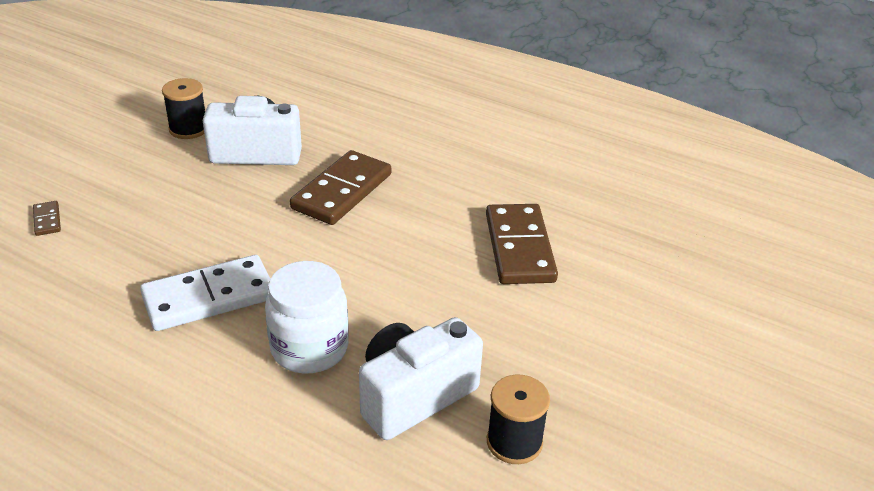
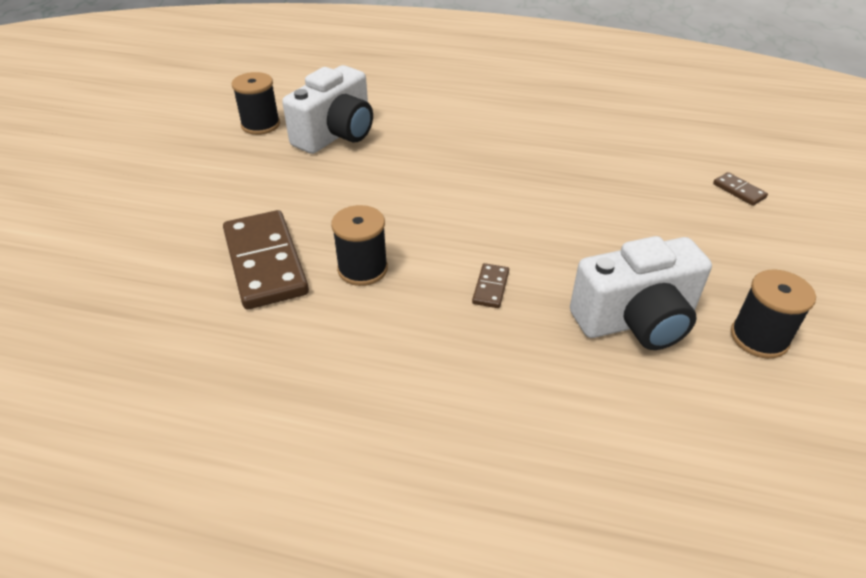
camera: 165 degrees right, 5 degrees up
white domino [140,255,270,331] -> none
white jar [265,261,349,373] -> none
brown domino [290,150,391,225] -> brown domino [472,263,509,308], size x0.43
none -> black spool [331,205,388,286]

